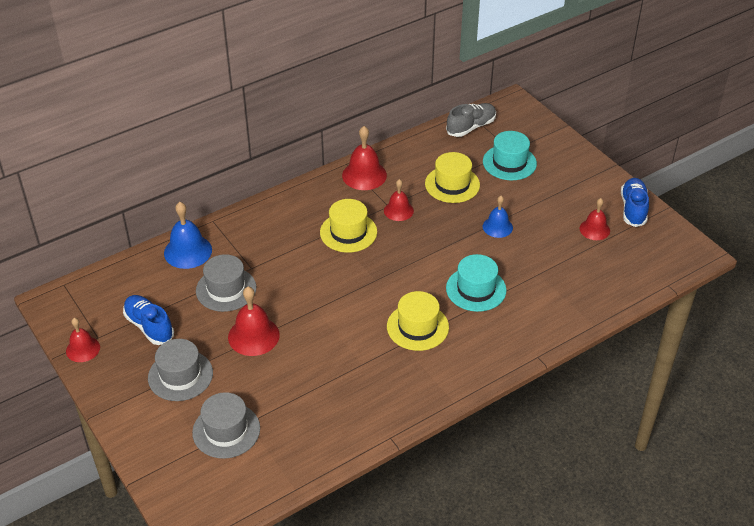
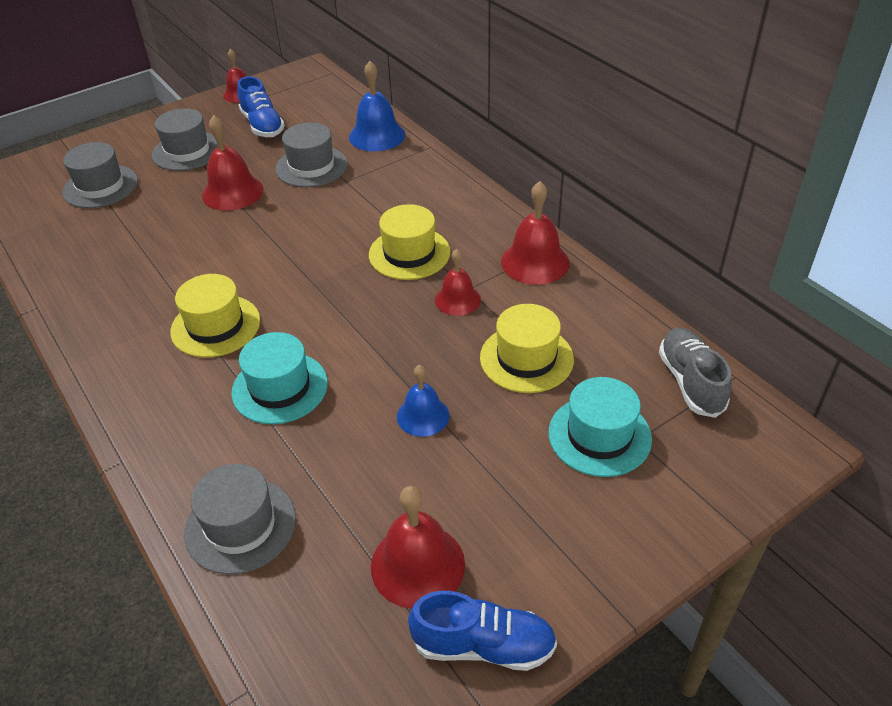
camera: 90 degrees right, 0 degrees up
blue shoe [123,295,174,345] -> blue shoe turned 105 degrees clockwise [238,76,285,137]
grey shoe [446,103,496,137] -> grey shoe turned 150 degrees counterclockwise [659,328,732,418]
red bell [580,198,610,240] -> red bell [371,486,465,609], size x1.55
none -> grey hat [184,464,296,575]

